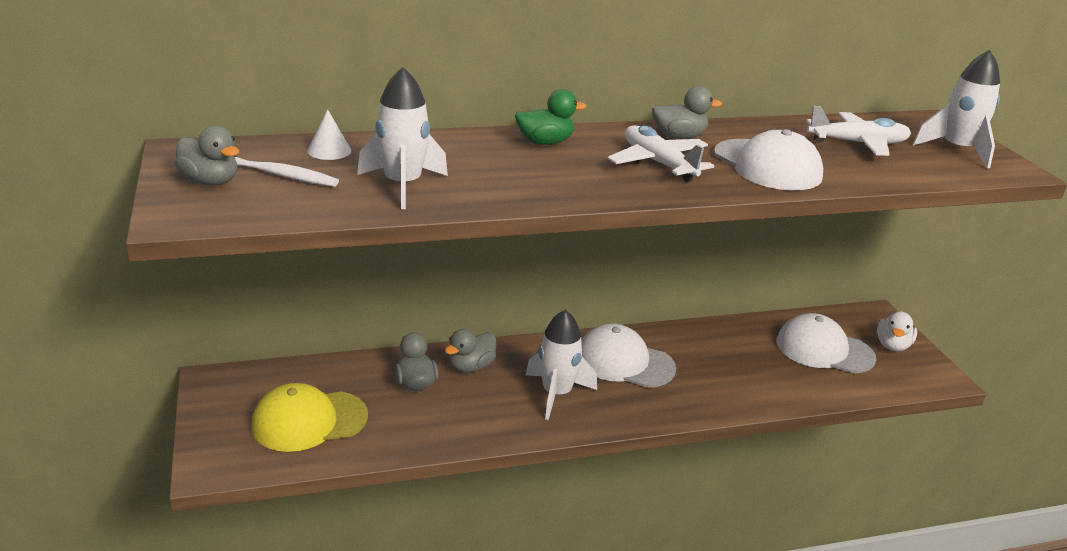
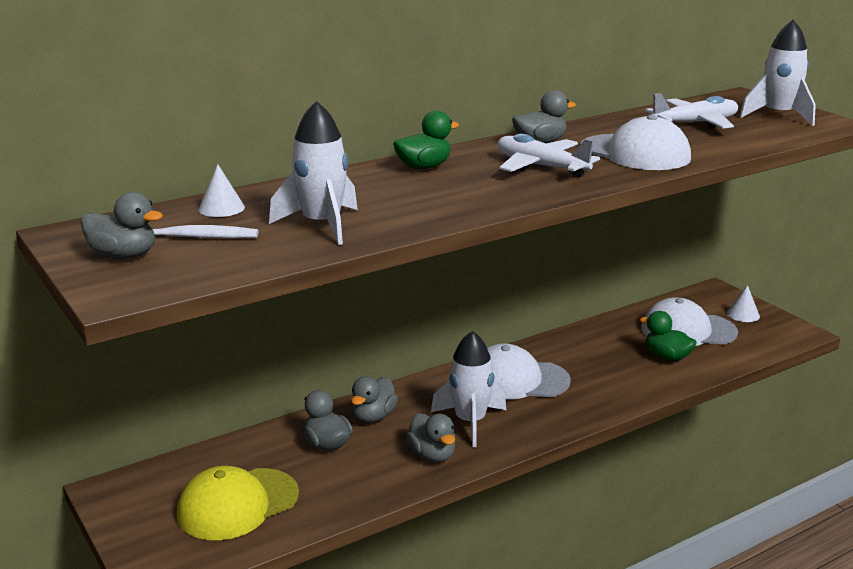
camera: 15 degrees left, 5 degrees down
white duck [877,311,917,351] -> white cone [727,285,760,322]
none -> grey duck [406,413,456,462]
none -> green duck [640,311,697,361]

